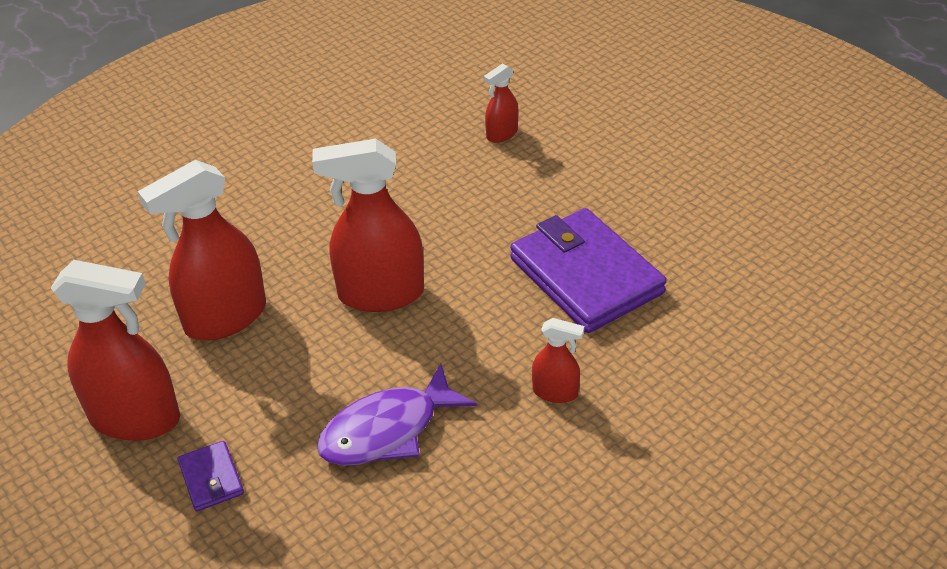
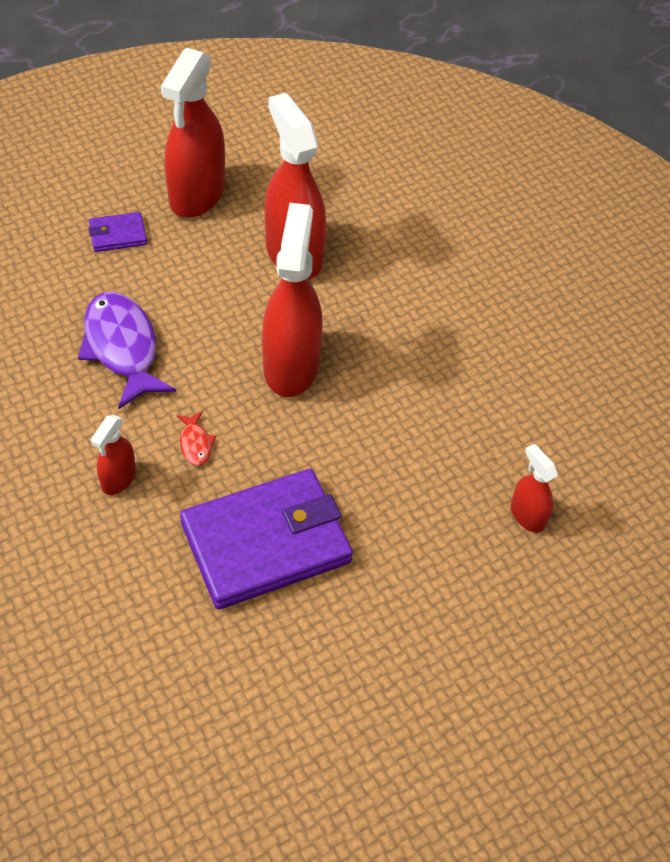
camera: 95 degrees right, 10 degrees up
none -> red fish [177,411,216,466]

